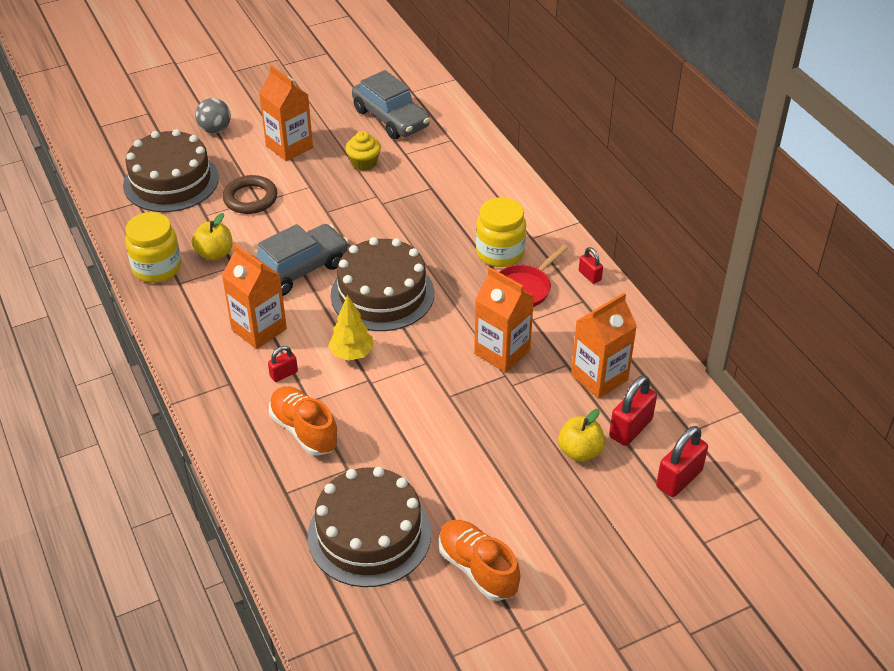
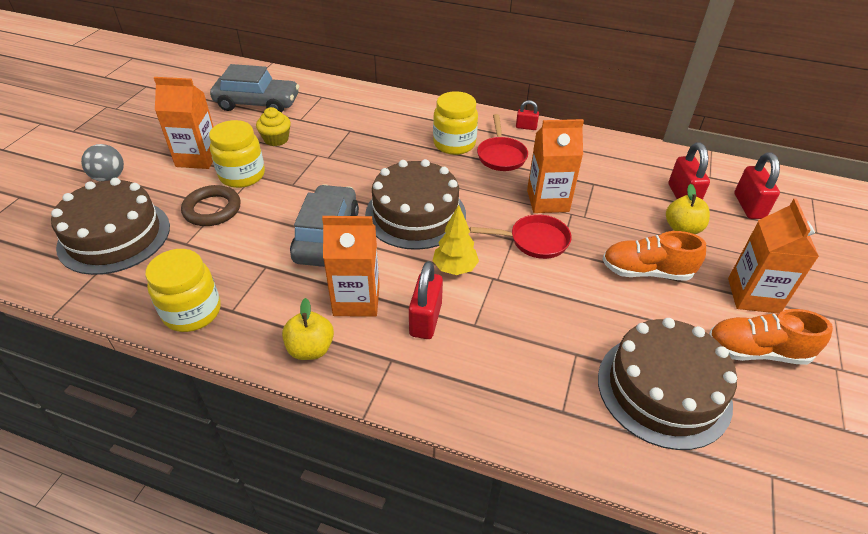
camera: 45 degrees left, 0 degrees up
yellow apple [192,213,232,261] -> yellow apple moved to [282,298,334,360]
red padlock [268,346,298,382] -> red padlock [409,261,443,339], size x1.77
orange shoe [269,386,339,456] -> orange shoe moved to [602,231,706,281]
orange carton [571,293,637,399] -> orange carton moved to [728,198,819,314]
none -> yellow jar [209,120,265,188]
none -> red pan [470,214,572,259]

